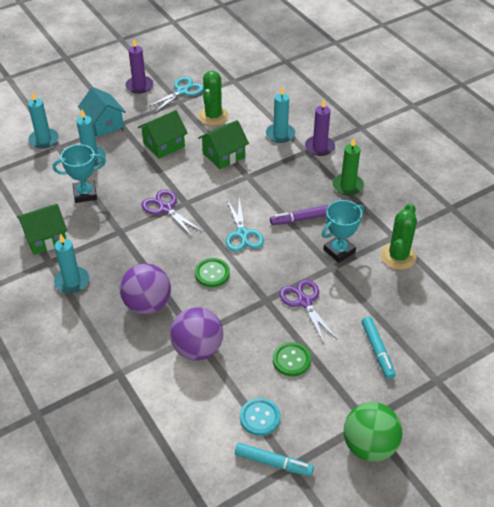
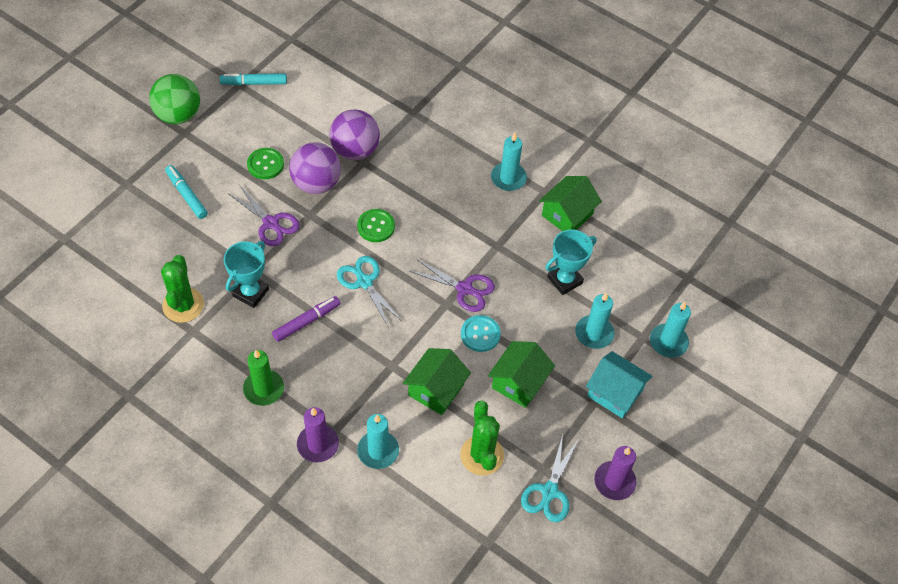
camera: 155 degrees right, 10 degrees up
purple ball [120,264,171,314] -> purple ball moved to [289,142,341,194]
turquoise button [240,398,280,436] -> turquoise button moved to [461,315,501,352]

